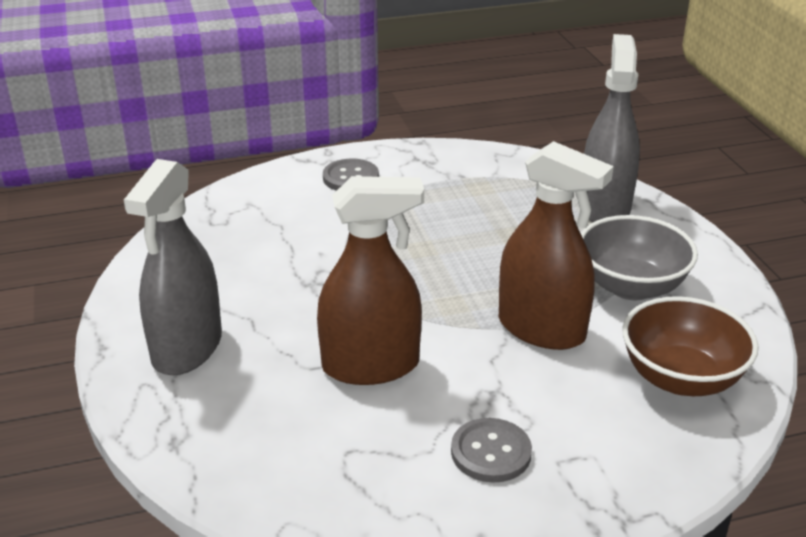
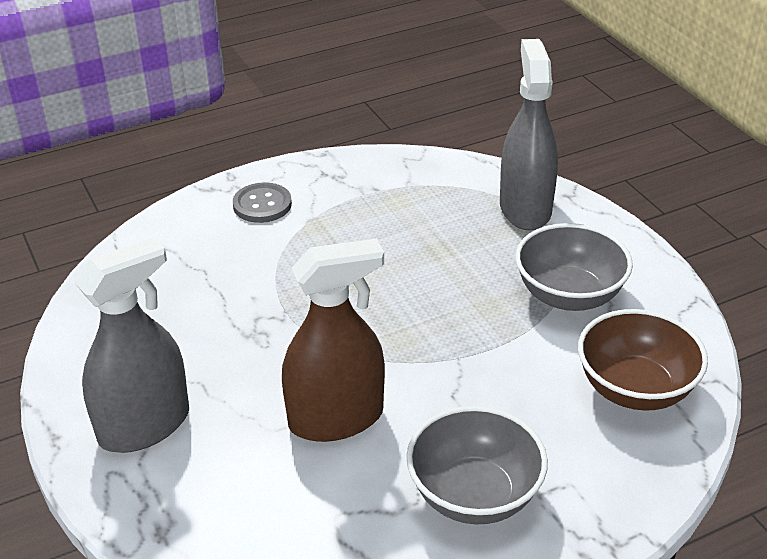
camera: 10 degrees left, 5 degrees up
grey spray bottle [124,159,222,375] -> grey spray bottle turned 135 degrees counterclockwise [75,237,189,453]
grey button [451,418,532,483] -> grey bowl [406,406,548,525]
brown spray bottle [499,141,614,350] -> none

